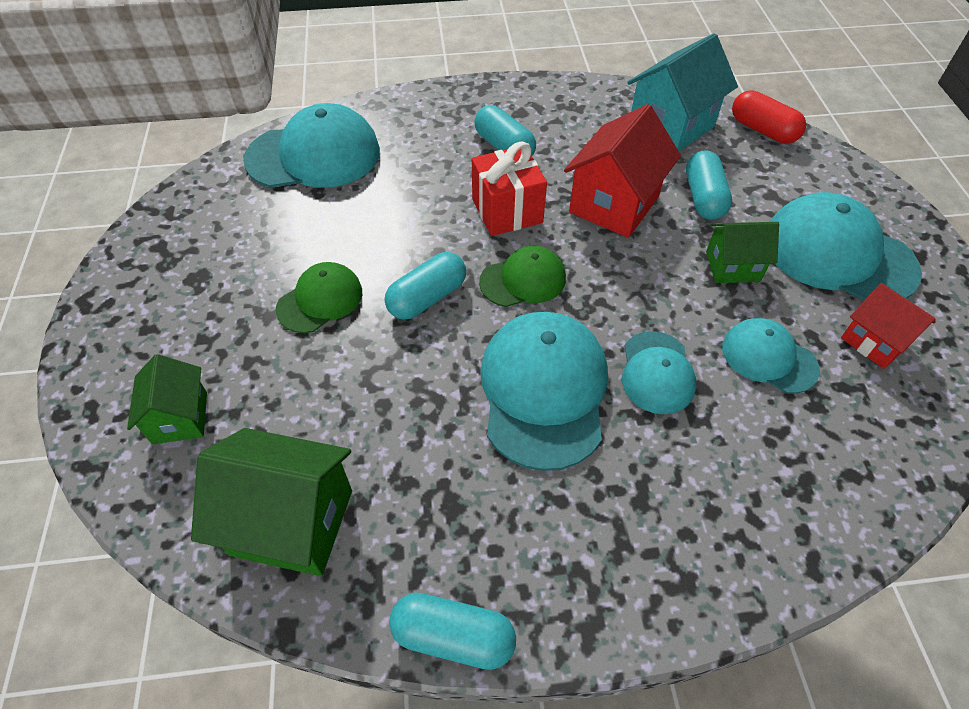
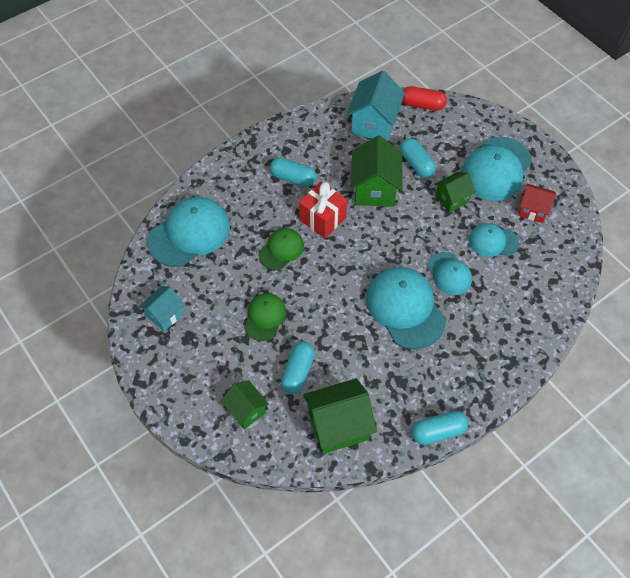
camera: 30 degrees left, 5 degrees up
turquoise capsule [385,252,466,320] -> turquoise capsule moved to [281,342,315,394]
green cap [479,246,566,307] -> green cap moved to [259,228,304,270]
red house [564,104,681,238] -> green house [351,135,402,207]
turquoise cap [770,192,922,300] -> turquoise cap turned 60 degrees counterclockwise [461,136,532,201]
none -> turquoise house [139,286,185,332]

